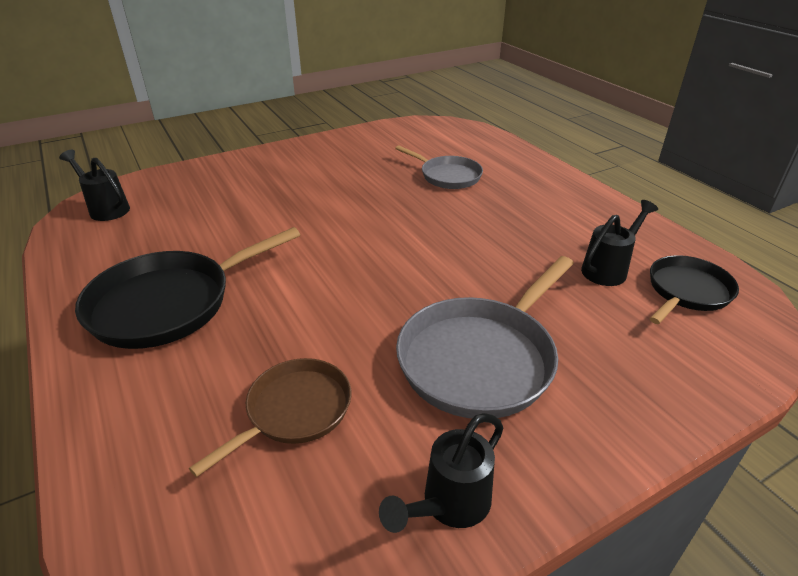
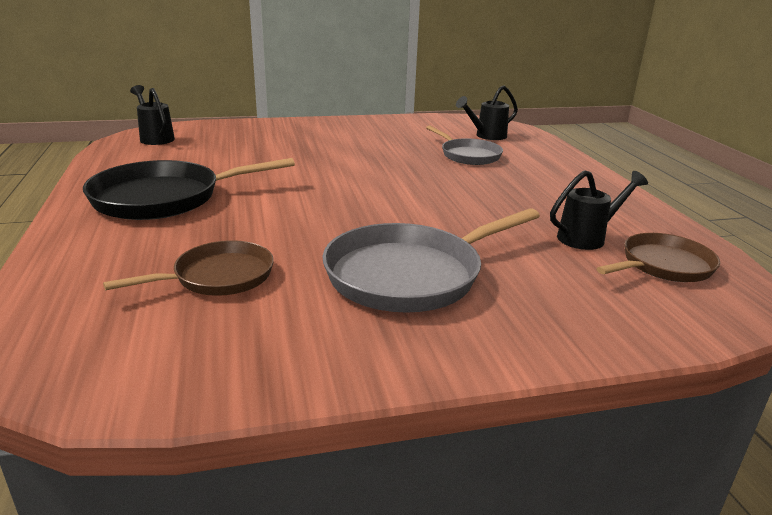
camera: 15 degrees right, 10 degrees down
black watering can [379,413,503,533] -> black watering can moved to [456,85,518,140]
black pan [649,255,739,324] -> brown pan [597,233,720,282]

